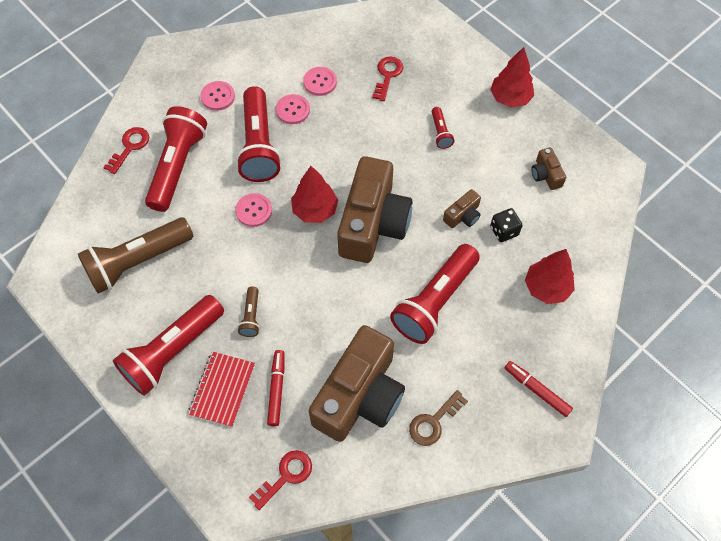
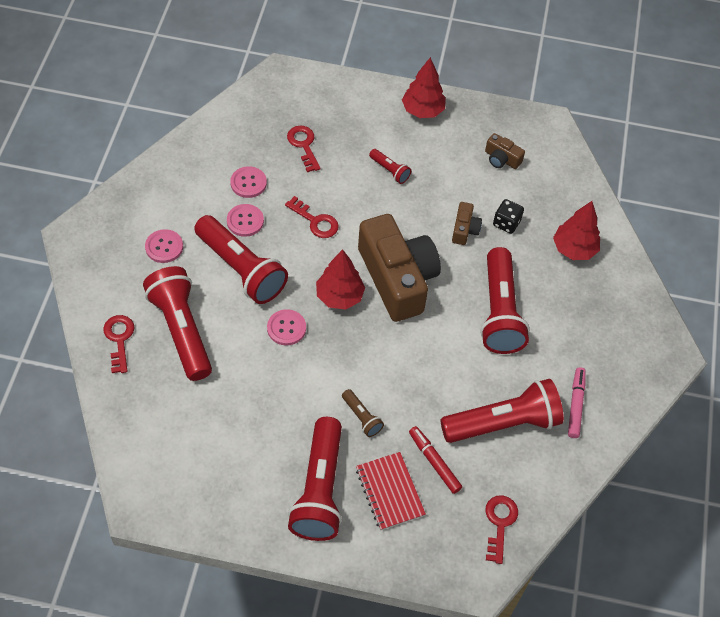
camera: 40 degrees left, 5 degrees down
brown flashlight [78,217,193,293] -> none
brown camera [309,325,405,442] -> red flashlight [440,379,564,443]
brown key [409,390,468,446] -> pink marker [568,367,586,438]
red marker [505,361,573,417] -> none
none -> red key [285,196,339,238]

